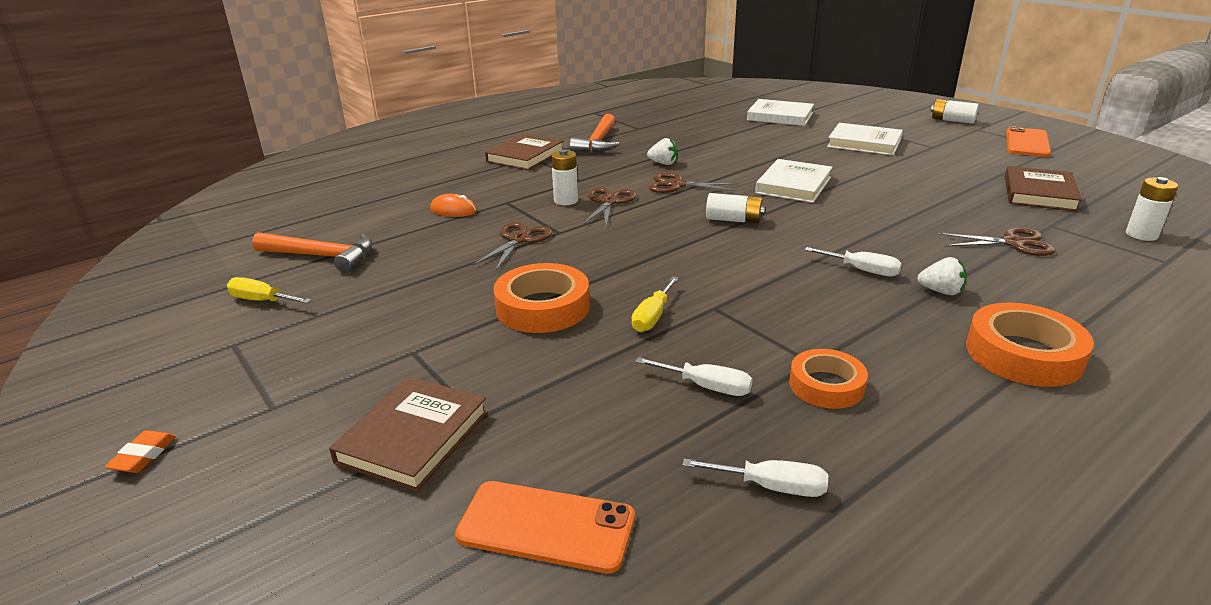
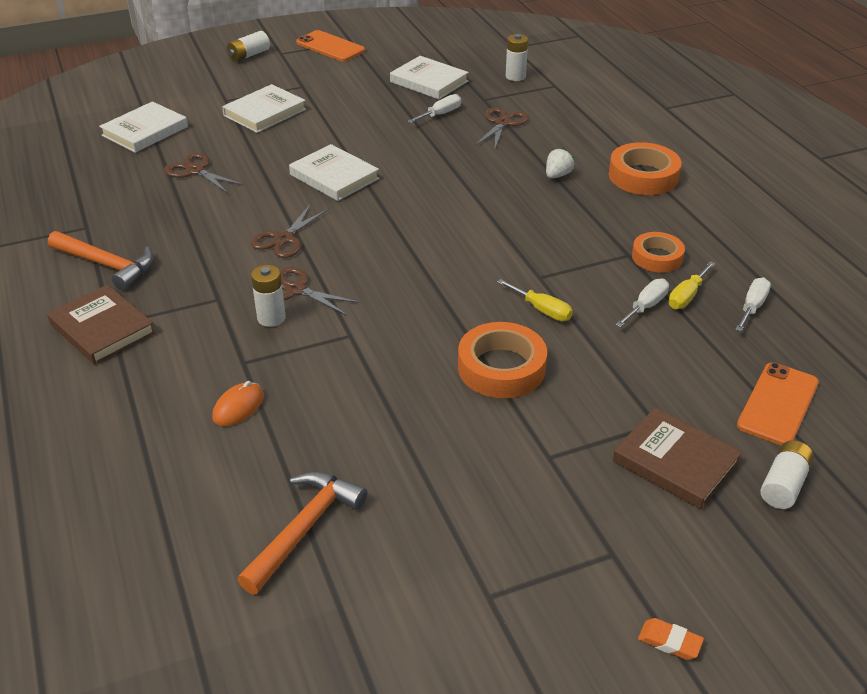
camera: 75 degrees left, 10 degrees up
yellow screwdriver [227,277,311,303] -> yellow screwdriver moved to [668,261,715,309]
brown scissors [473,222,552,270] -> brown scissors moved to [164,153,244,193]
white strawberry [647,138,678,165] -> none
white battery [706,193,765,224] -> white battery moved to [760,440,814,509]
white screwdriver [805,247,902,277] -> white screwdriver moved to [408,94,461,123]
brown book [1005,166,1082,212] -> white book [390,56,469,99]

